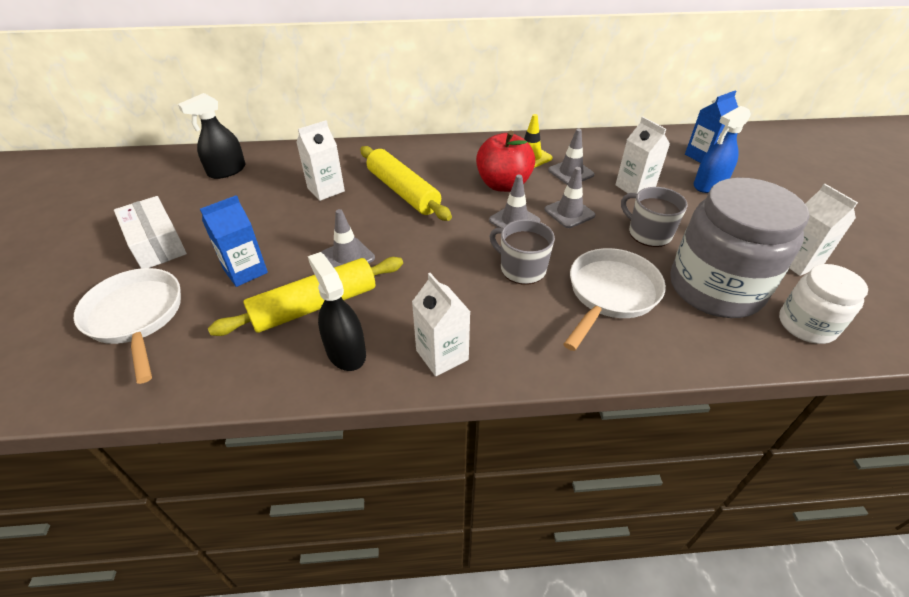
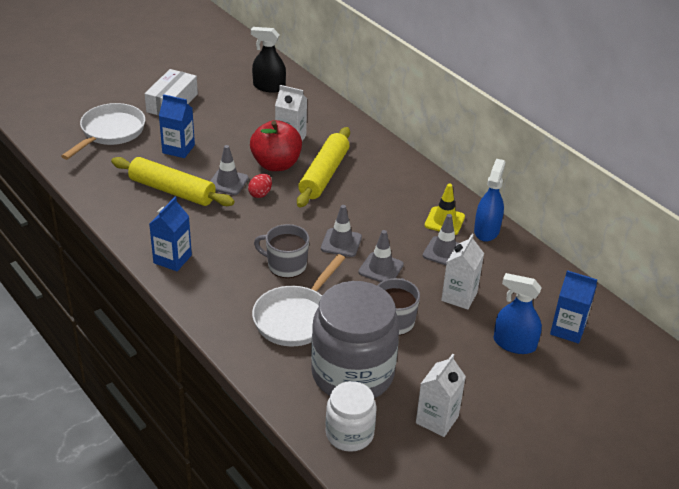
camera: 55 degrees right, 5 degrees down
black spray bottle [308,252,366,371] -> none
white carton [412,273,470,376] -> blue carton [149,197,192,271]
red apple [476,131,535,192] -> red apple moved to [250,120,302,171]
grey mug [490,219,555,285] -> grey mug turned 75 degrees counterclockwise [254,224,309,278]
white pan [563,248,666,351] -> white pan turned 120 degrees clockwise [252,254,345,346]
none -> red egg [248,174,272,198]
none -> blue spray bottle [474,159,506,242]

